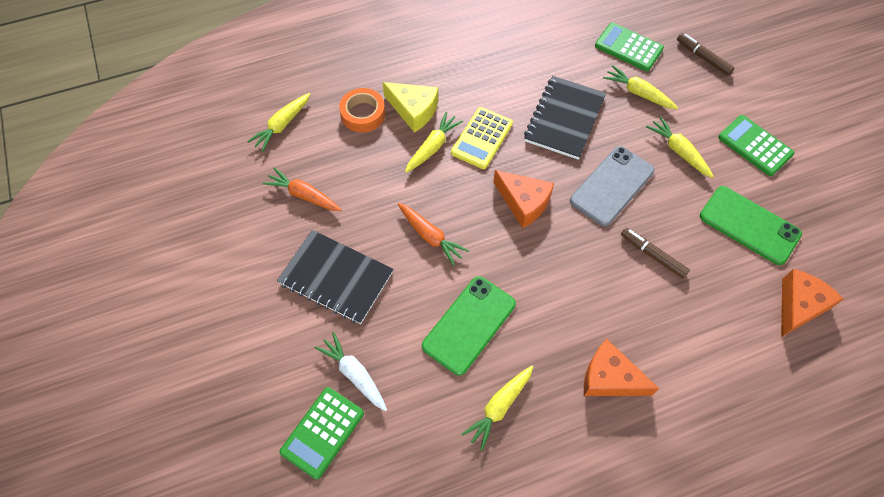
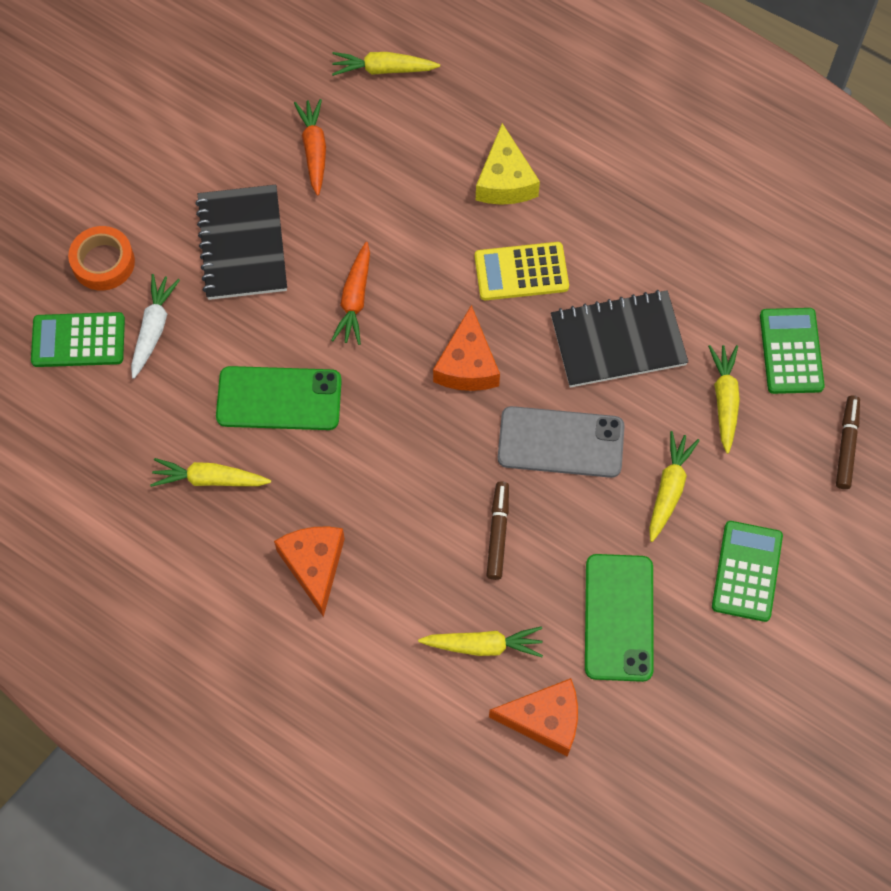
camera: 55 degrees right, 5 degrees up
orange tape [339,88,385,132] -> orange tape moved to [68,226,135,291]
yellow carrot [405,112,463,173] -> yellow carrot moved to [418,626,543,657]

